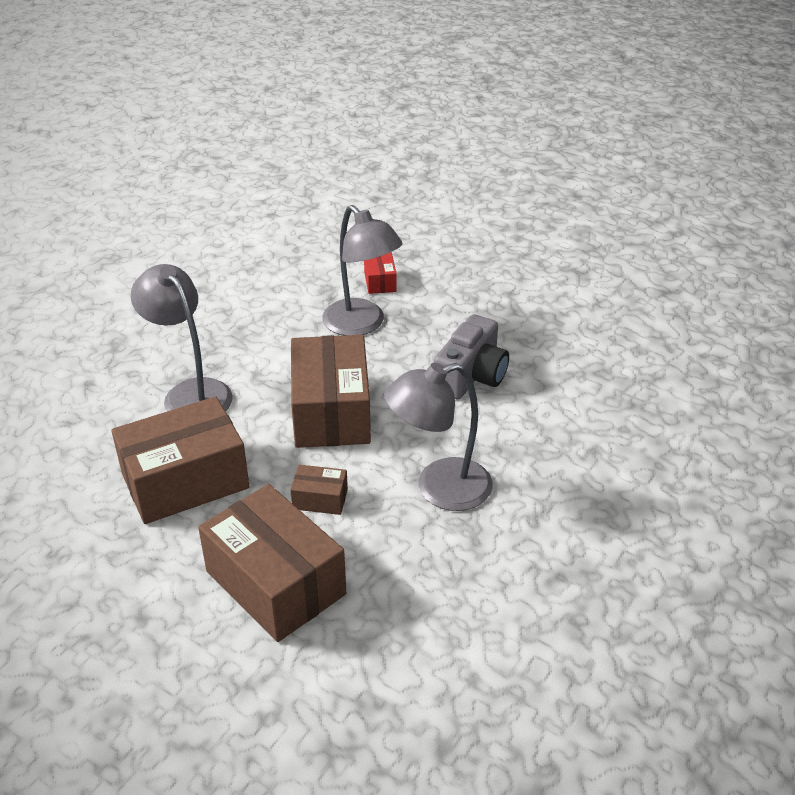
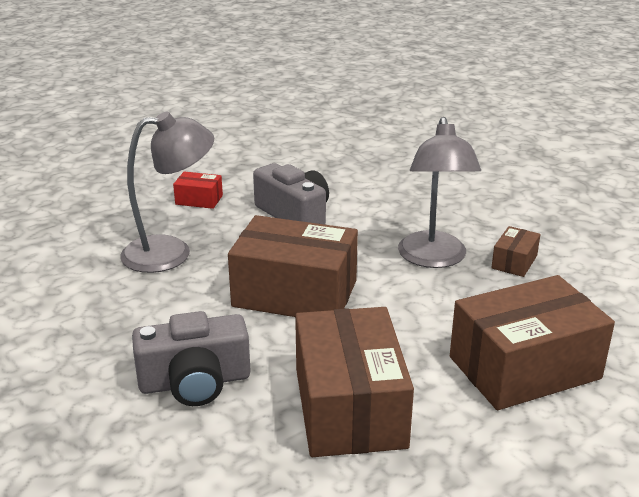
camera: 70 degrees left, 10 degrees down
grey lamp [131,264,233,411] -> grey camera [132,311,251,406]
brown box [290,465,348,515] -> brown box moved to [491,226,540,277]
red box [364,252,397,294] -> red box moved to [173,172,223,209]

